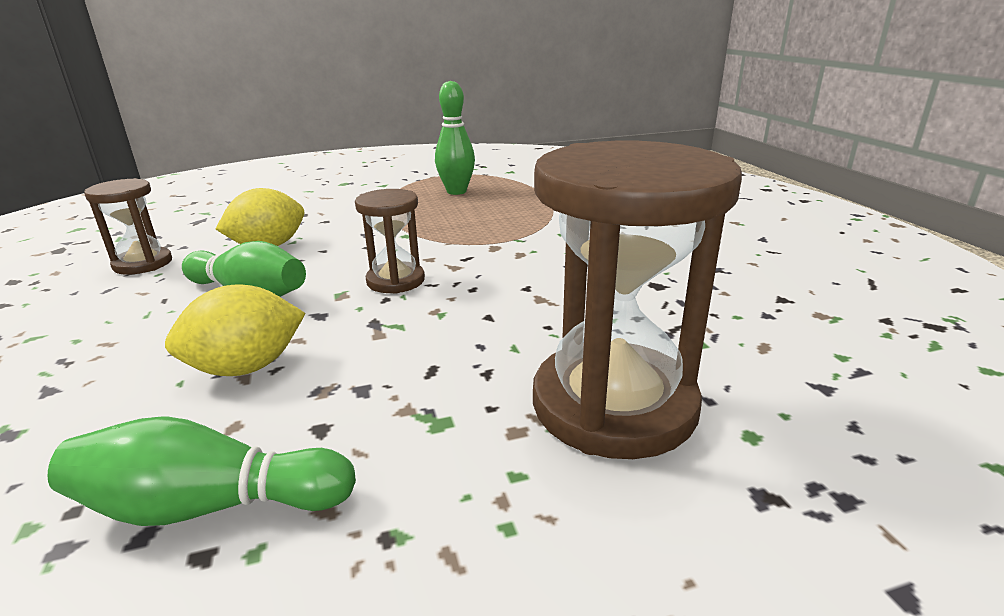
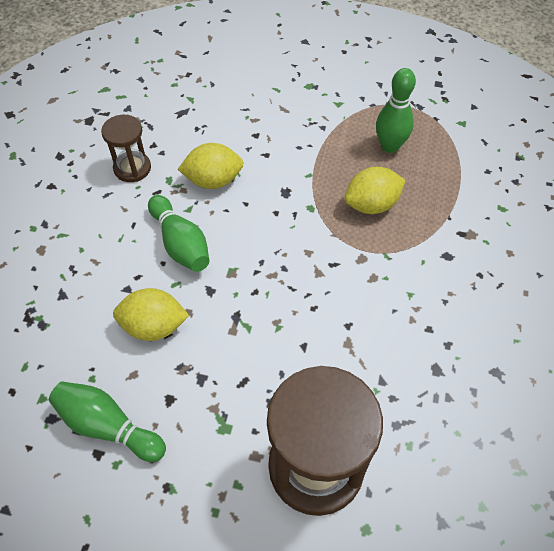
camera: 30 degrees right, 30 degrees up
brown hourglass [355,189,425,294] -> none
none -> yellow lemon [344,167,406,214]

